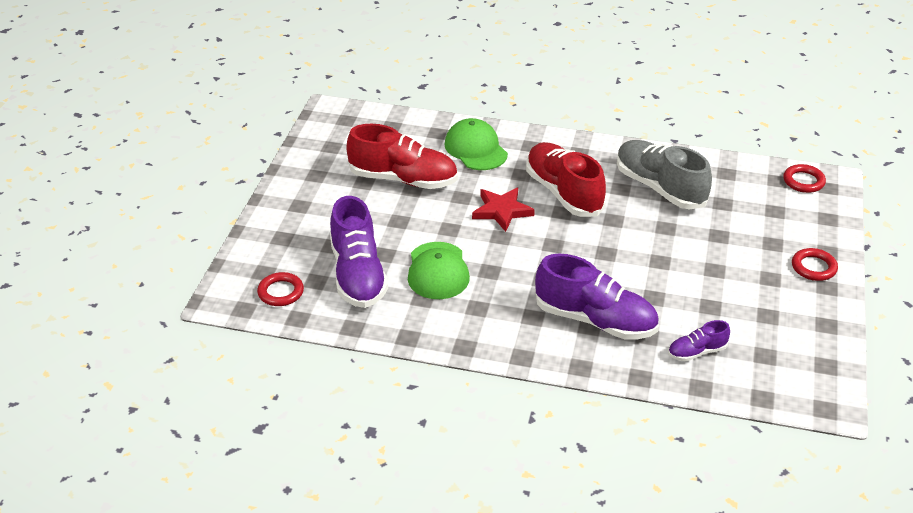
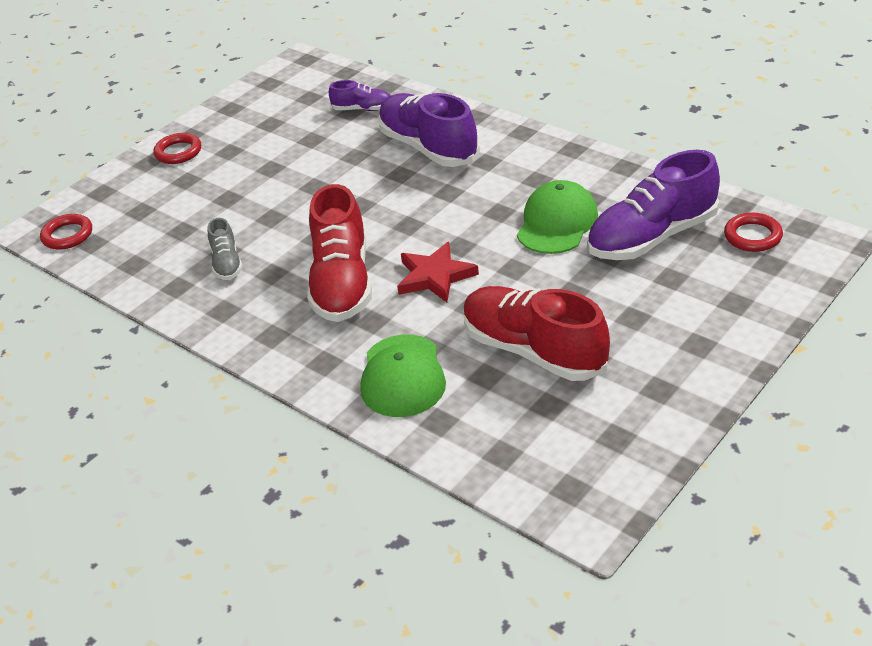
camera: 150 degrees left, 0 degrees up
purple shoe [330,196,388,308] -> purple shoe turned 135 degrees counterclockwise [587,150,720,260]
grey shoe [617,140,712,209] -> grey shoe [208,218,243,280], size x0.49

